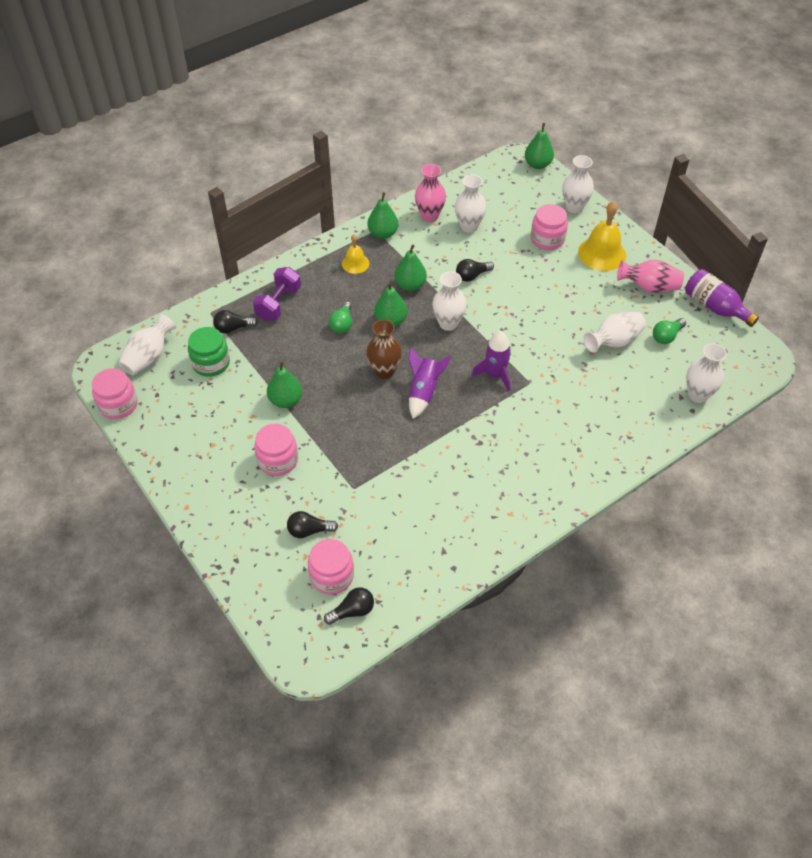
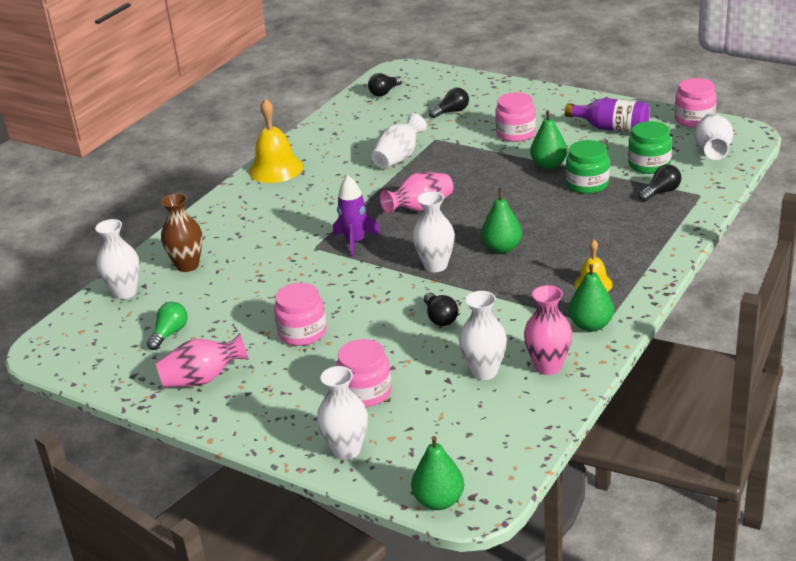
camera: 160 degrees right, 20 degrees down
purple dumbbell [253,267,301,321] -> none
pink jar [308,539,354,595] -> pink jar moved to [274,283,327,346]
green light bulb [329,301,352,333] -> none
brown vase [366,319,402,379] -> brown vase moved to [161,193,203,272]
green pear [394,244,427,291] -> none
purple rocket [408,348,451,419] -> pink vase [380,172,453,214]
black light bulb [456,259,494,282] -> black light bulb turned 120 degrees clockwise [424,292,458,326]
yellow bell [578,201,626,271] -> yellow bell moved to [249,98,303,183]
white vase [584,312,646,353] -> white vase moved to [372,113,427,168]
purple bottle [685,269,759,327] -> purple bottle moved to [565,98,650,133]
none -> green jar [566,140,610,194]

